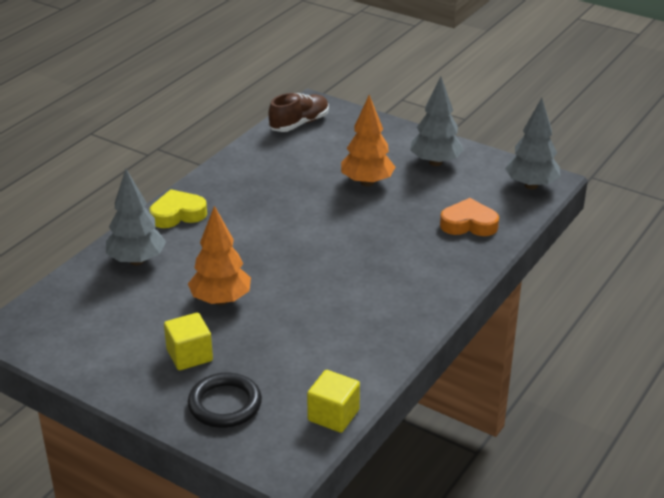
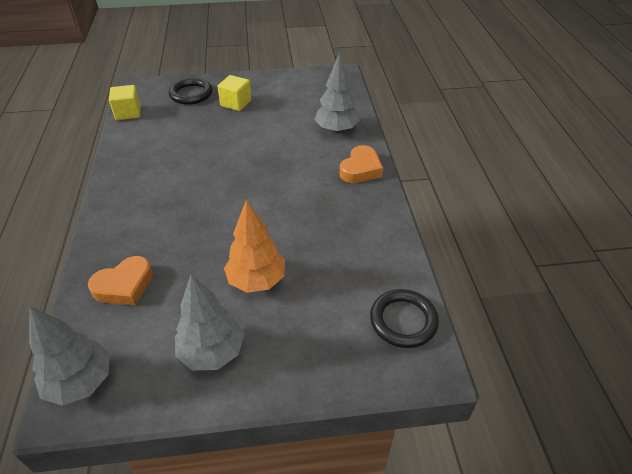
camera: 140 degrees right, 10 degrees up
yellow heart [150,189,207,228] -> orange heart [340,145,383,183]
orange tree [188,206,251,305] -> none
brown shoe [268,93,329,132] -> black ring [370,289,439,348]

